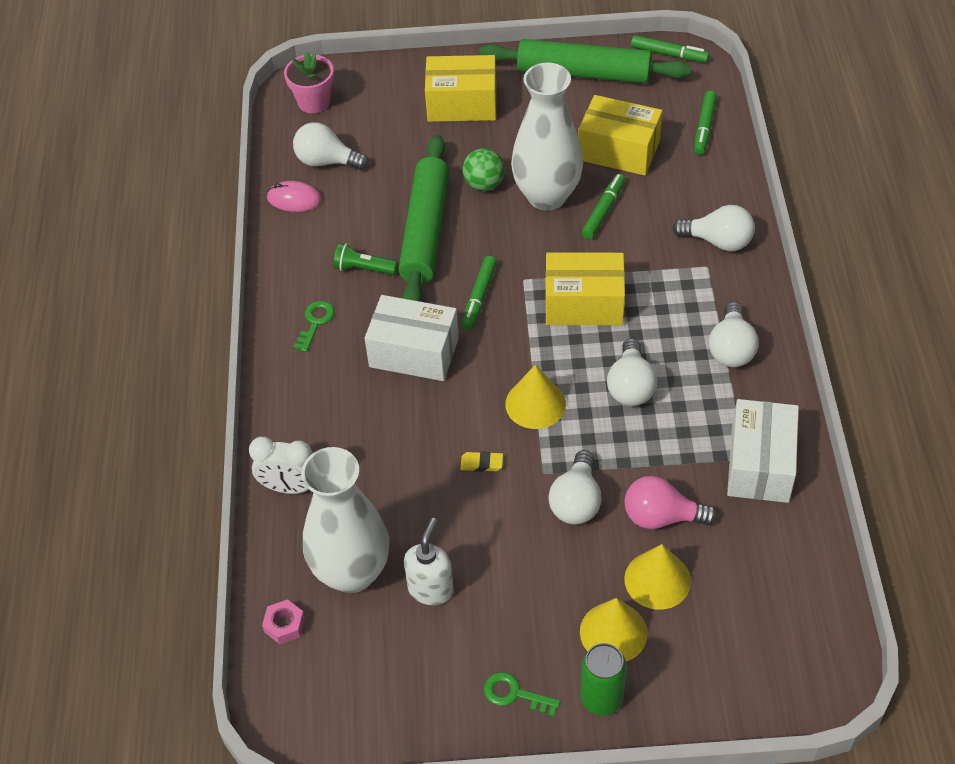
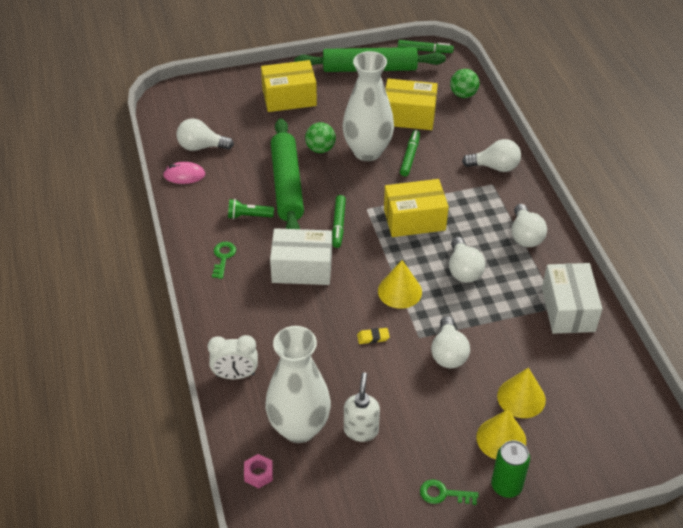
camera: 15 degrees left, 5 degrees down
pink flower pot [284,52,334,113] -> none
pink light bulb [624,476,717,529] -> none
green marker [694,91,717,155] -> green ball [450,69,479,98]

